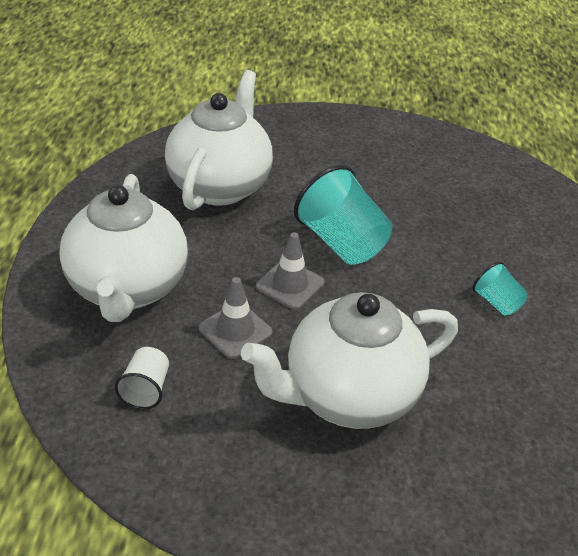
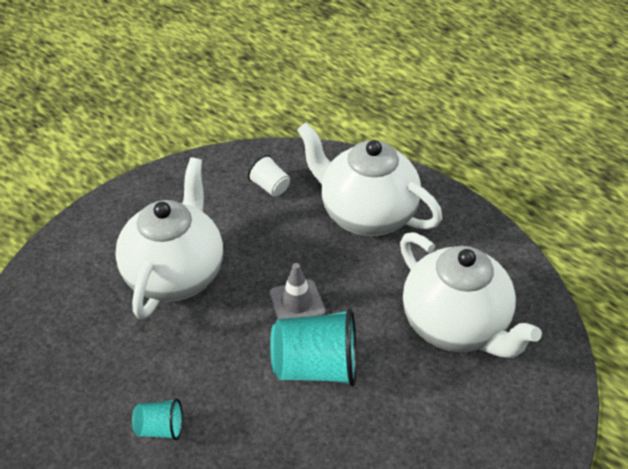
camera: 130 degrees right, 5 degrees up
grey traffic cone [198,277,273,359] -> none

